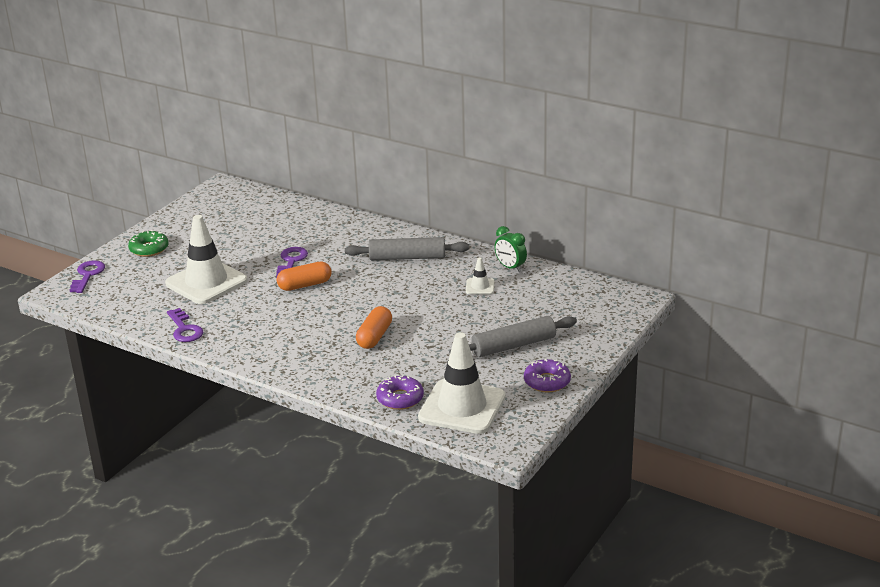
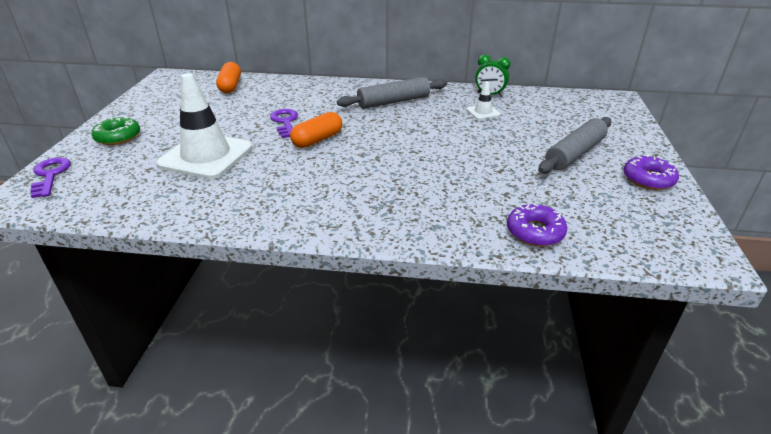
camera: 25 degrees left, 5 degrees up
purple key [167,308,203,342] -> none
orange capsule [356,306,392,349] -> orange capsule moved to [216,62,241,93]
white traffic cone [418,332,505,434] -> none

